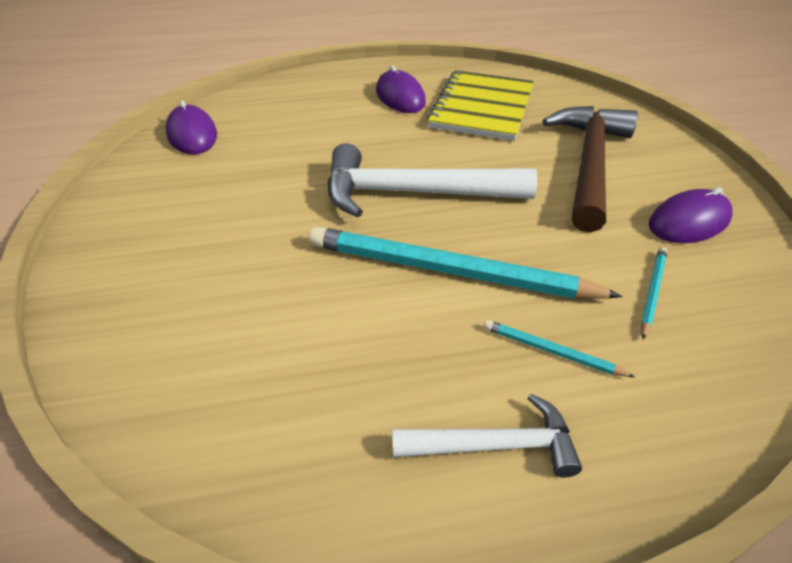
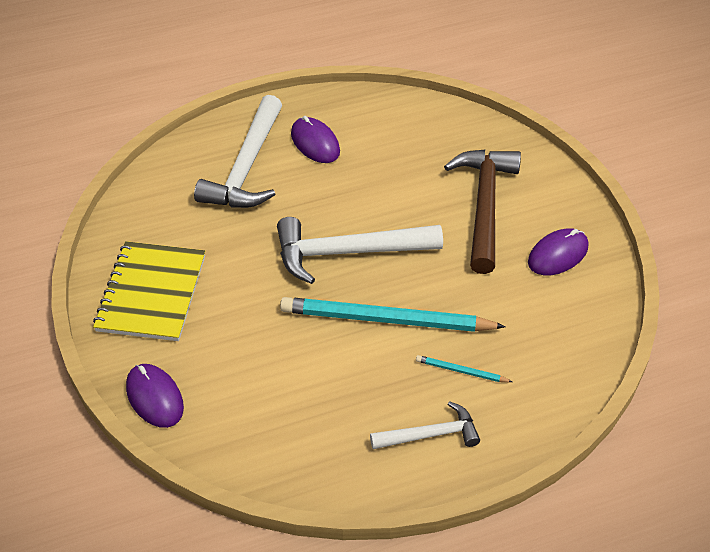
camera: 10 degrees left, 5 degrees up
purple mouse [165,100,217,154] -> purple mouse moved to [126,364,184,428]
yellow notebook [427,70,534,141] -> yellow notebook moved to [93,241,205,341]
turquoise pencil [641,247,667,339] -> none
none -> white hammer [194,95,282,208]

